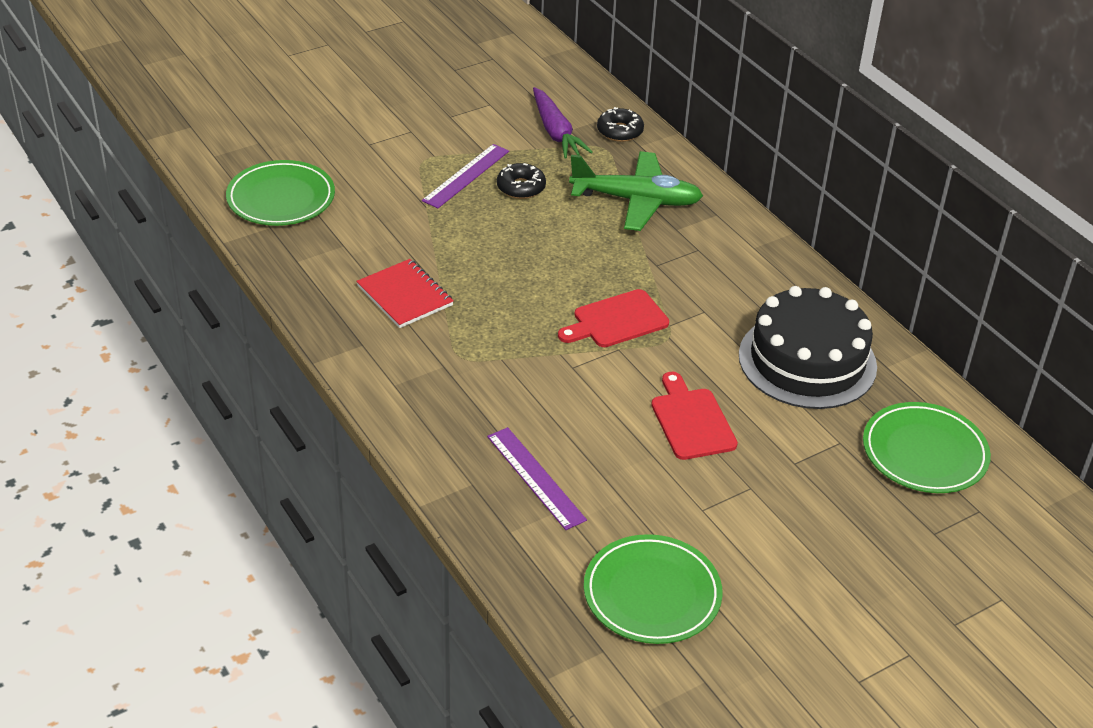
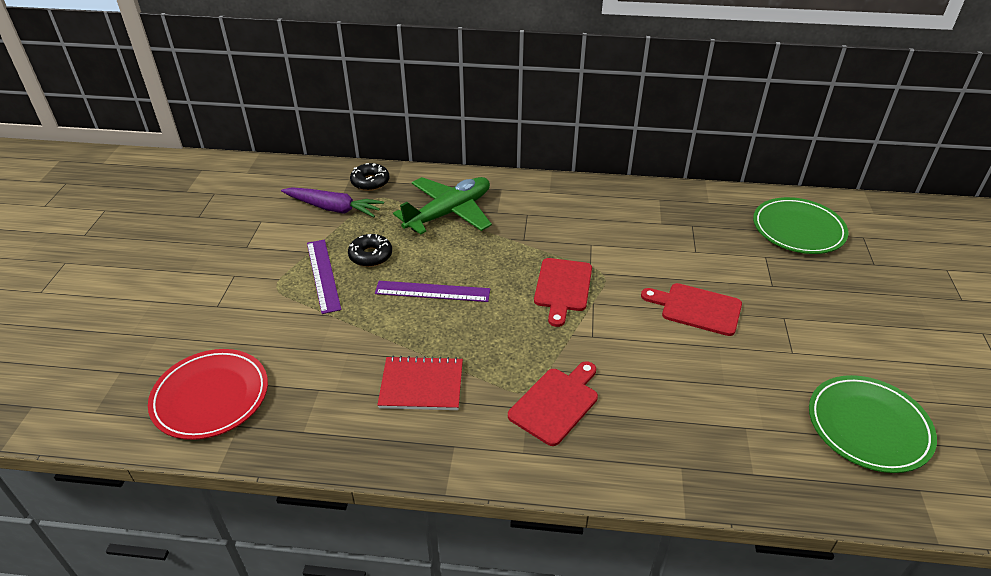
camera: 50 degrees left, 0 degrees up
green plate [226,160,335,226] -> red plate [148,349,268,440]
purple ruler [487,427,587,530] -> purple ruler moved to [375,281,490,302]
black cake [739,286,877,409] -> none
none -> red cutting board [508,361,598,446]

